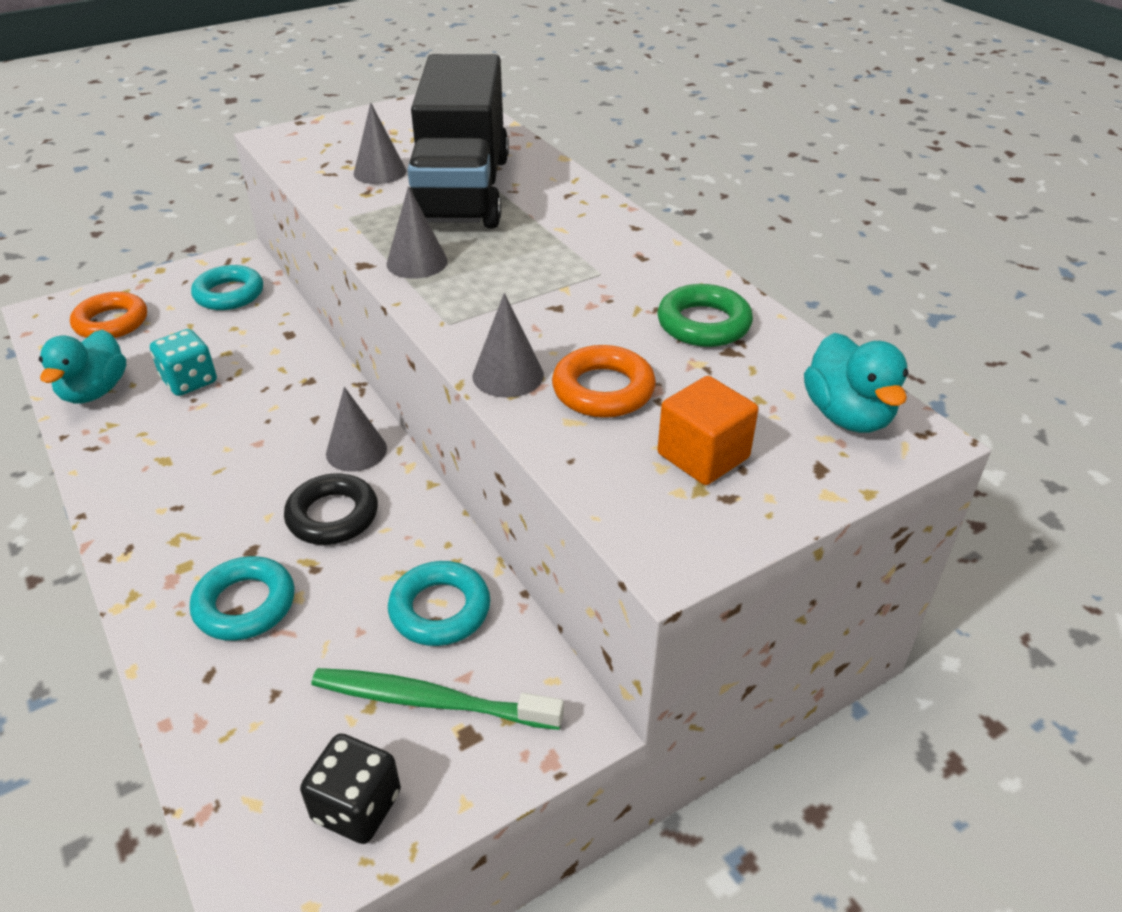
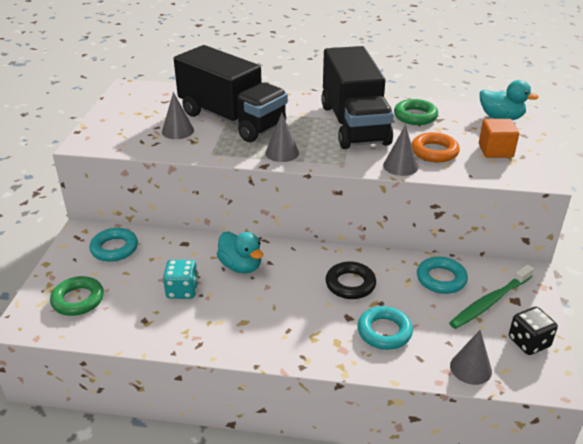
camera: 50 degrees left, 5 degrees down
turquoise duck [39,329,126,404] -> turquoise duck moved to [217,232,263,274]
orange ring [70,292,147,338] -> green ring [50,276,104,316]
grey cone [326,387,387,472] -> grey cone moved to [450,330,492,385]
none -> black truck [321,46,394,149]

